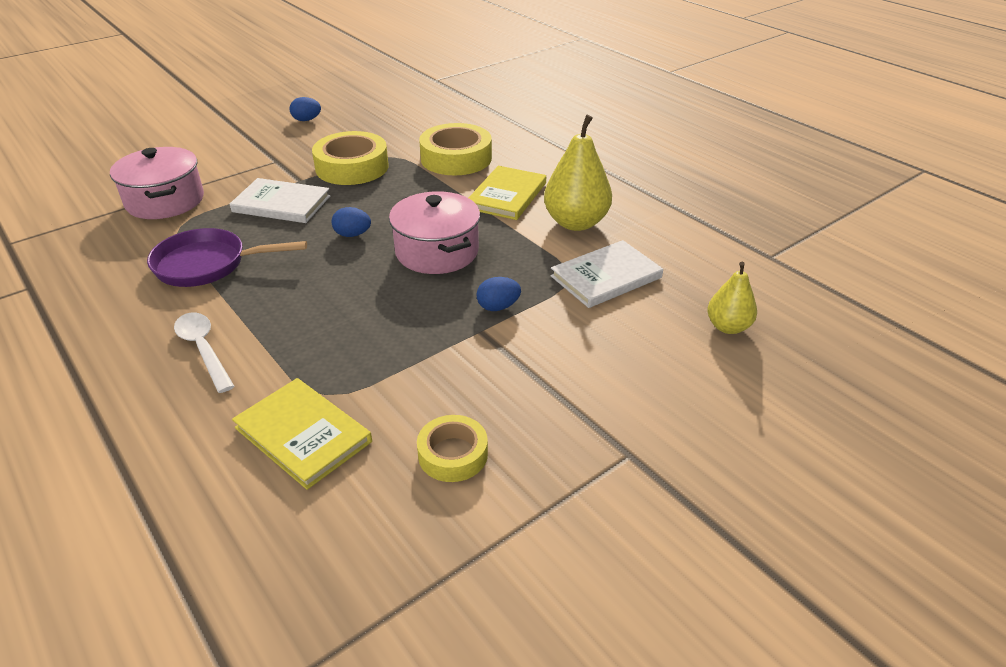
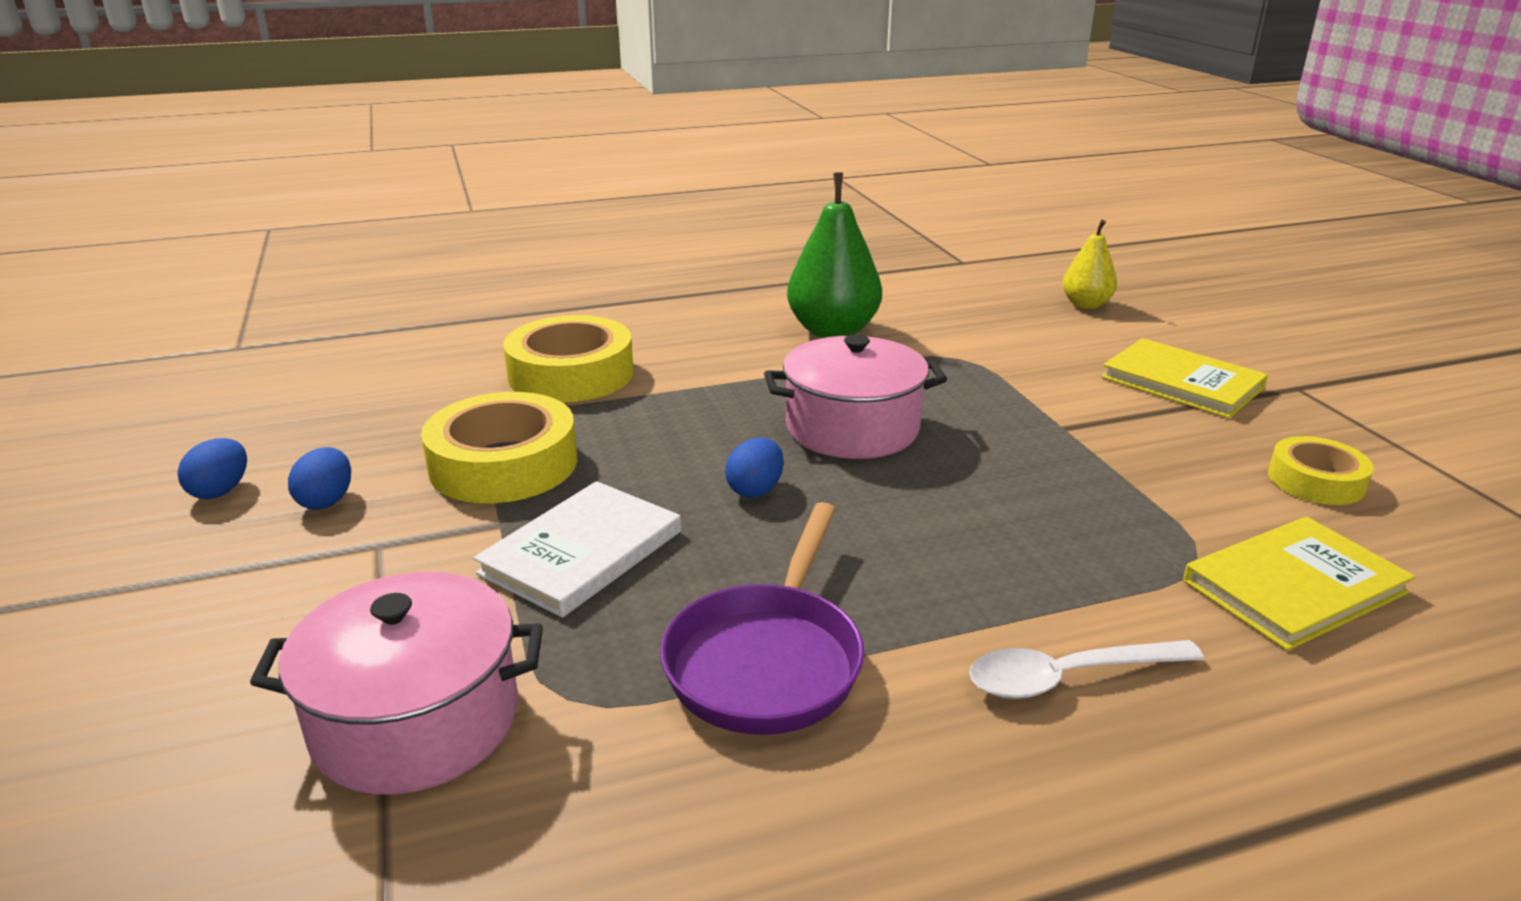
camera: 70 degrees left, 10 degrees down
yellow book [469,166,546,220] -> yellow book moved to [1101,338,1268,418]
blue egg [476,277,521,311] -> blue egg moved to [288,447,351,510]
yellow pear [544,115,612,231] -> green pear [787,172,882,338]
white book [550,240,663,308] -> none

